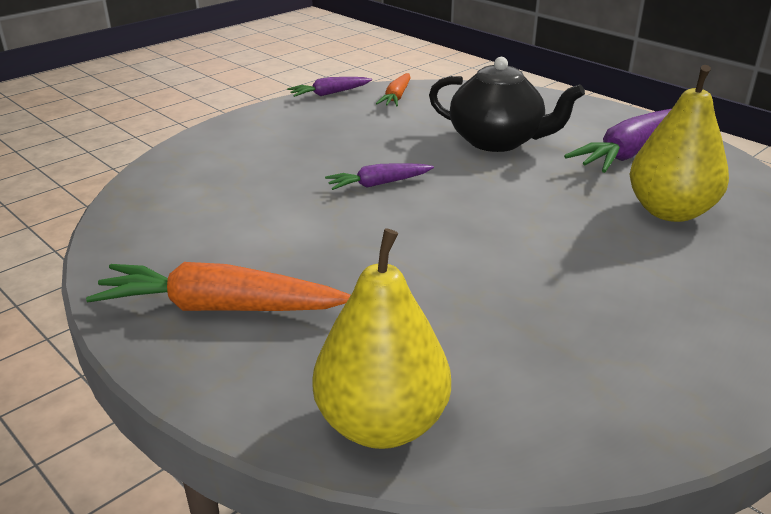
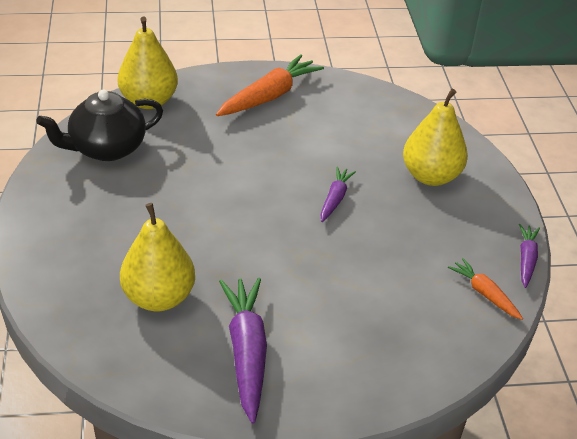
camera: 125 degrees right, 10 degrees up
black teapot [429,57,585,152] -> black teapot moved to [36,90,163,161]
none -> yellow pear [403,89,468,186]

